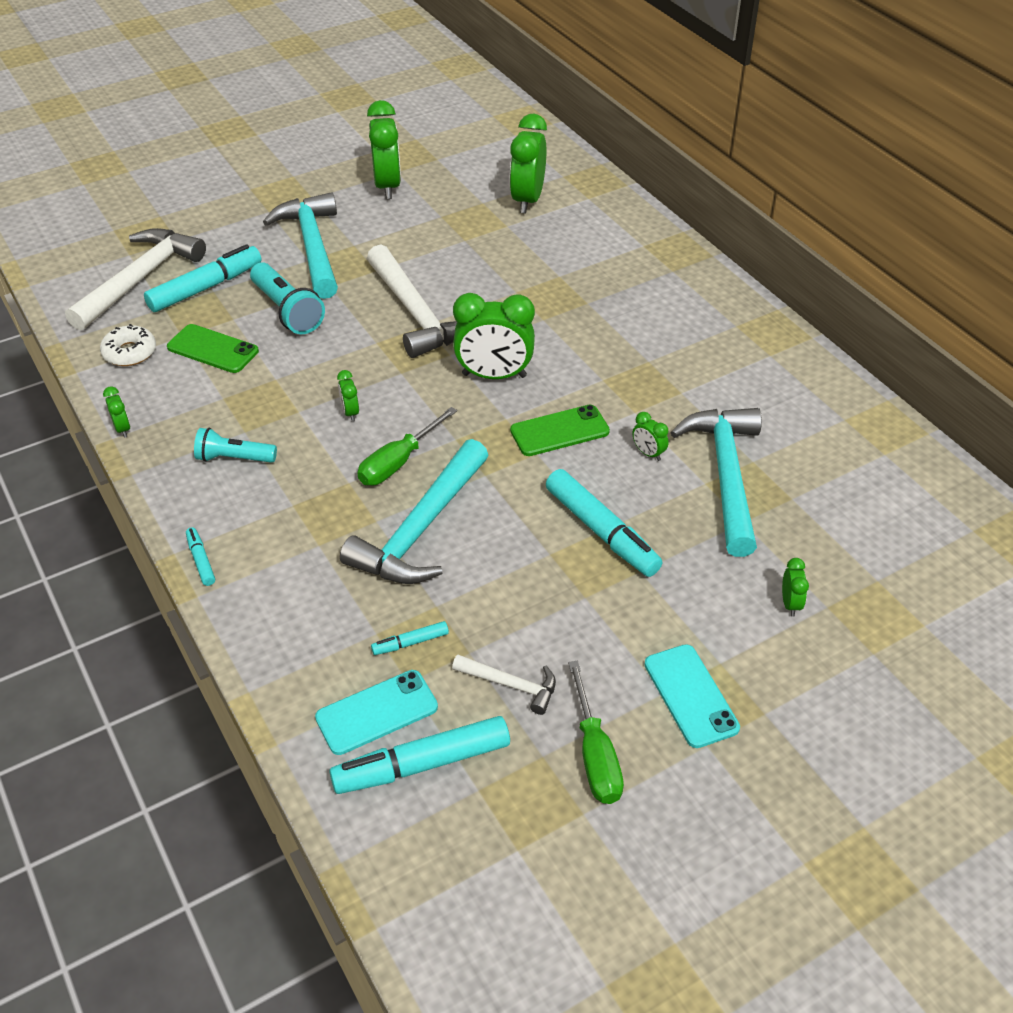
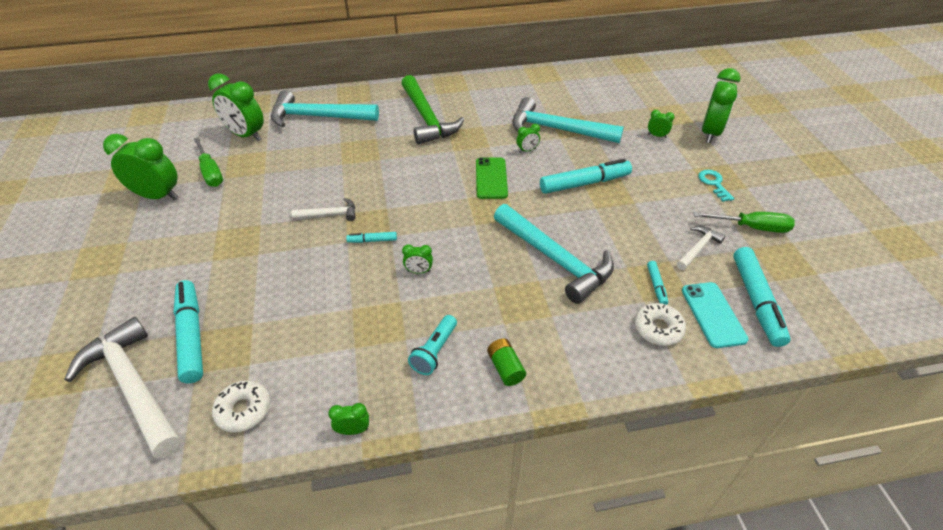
camera: 70 degrees left, 0 degrees up
green phone [167,324,259,373] -> none
turquoise marker [186,527,215,586] -> turquoise marker moved to [346,232,397,243]
turquoise flashlight [250,262,325,334] -> none
turquoise hammer [263,192,338,299] -> turquoise hammer moved to [271,90,379,127]
green screwdriver [358,407,457,486] -> green screwdriver moved to [194,137,223,187]
white hammer [367,244,457,358] -> white hammer [292,198,356,221], size x0.48
green clock [453,293,535,379] -> green clock moved to [702,68,740,143]
turquoise phone [644,644,740,748] -> turquoise key [698,170,734,202]
none -> green hammer [401,75,465,145]
none -> green battery [487,338,526,386]
none -> white donut [635,303,686,346]

